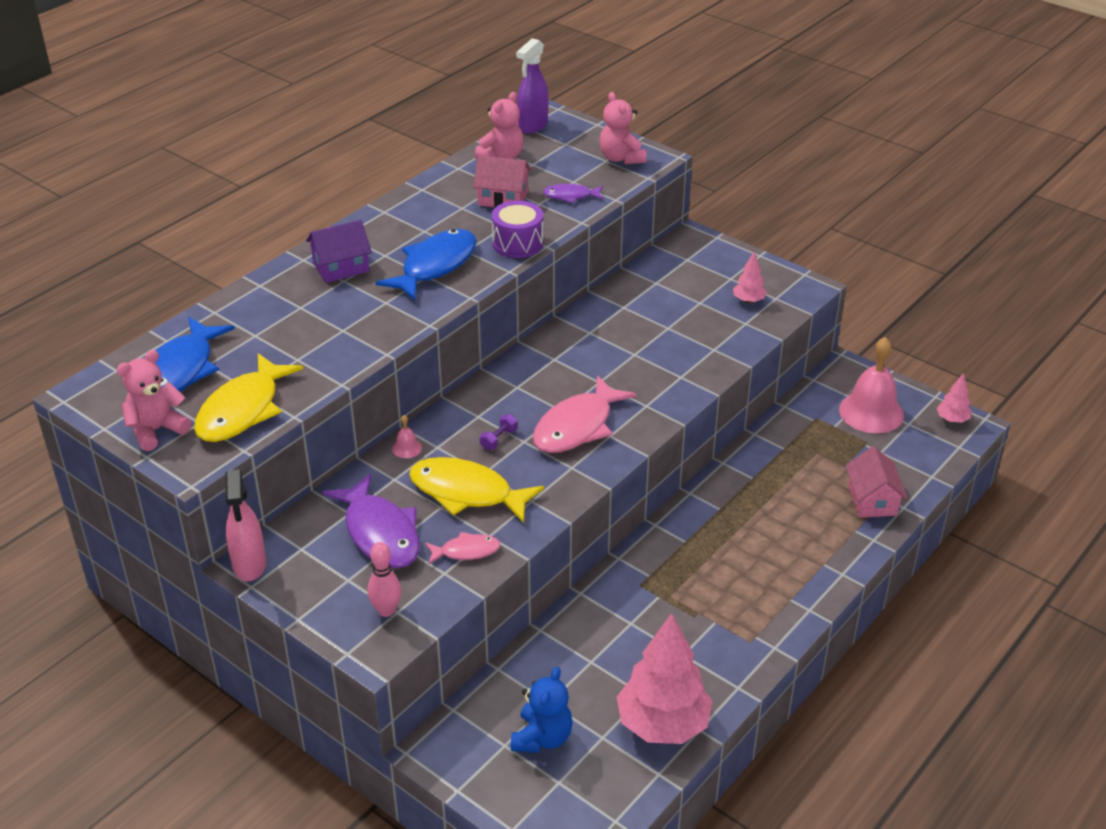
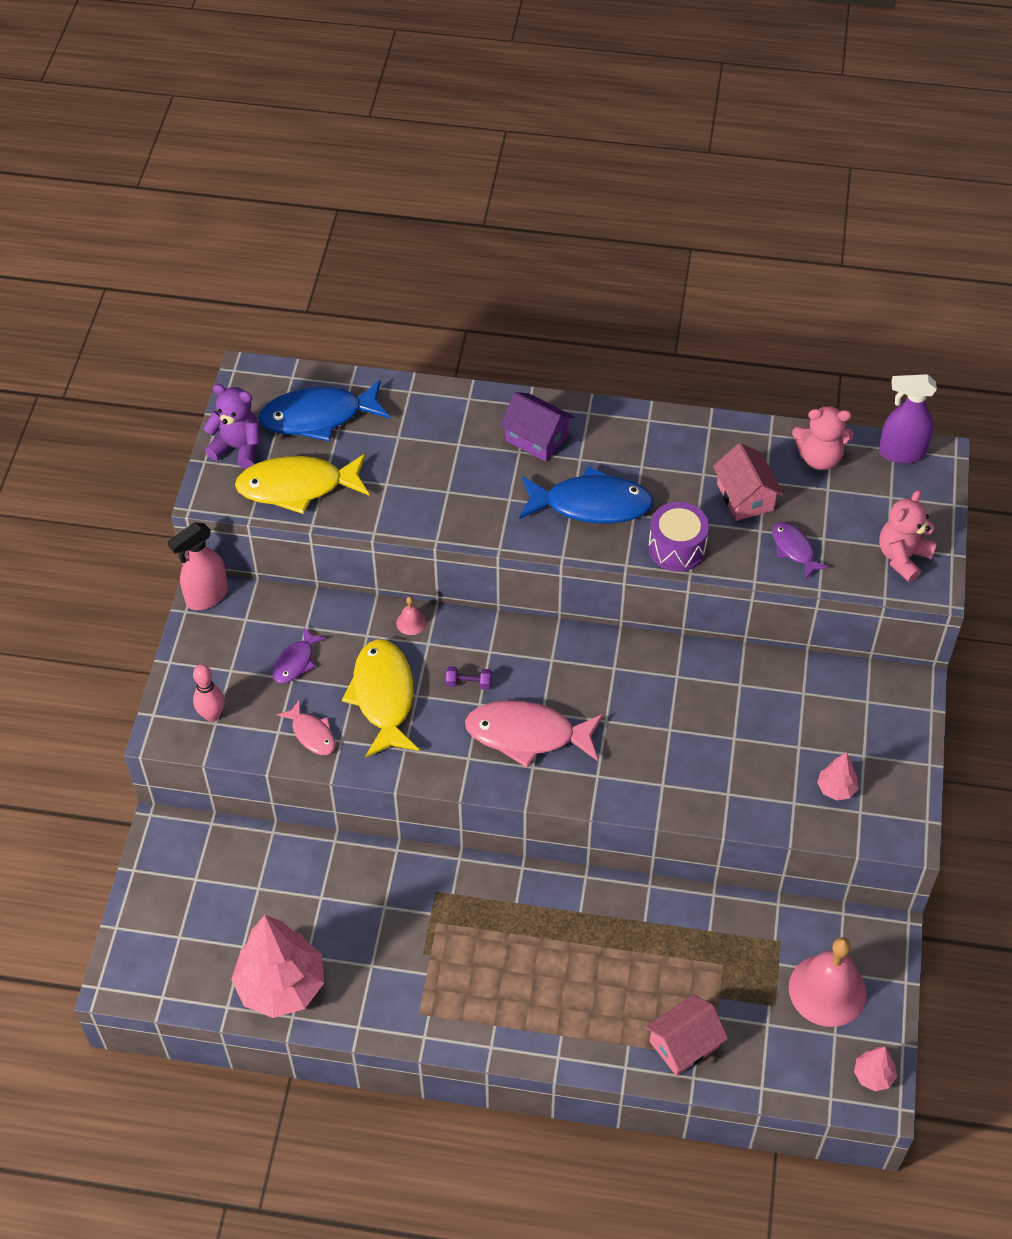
camera: 60 degrees right, 15 degrees up
pink teddy bear [116,350,191,451] -> purple teddy bear [203,384,260,469]
purple fish [323,473,420,568] -> purple fish [273,628,327,684], size x0.53
blue teddy bear [511,667,573,753] -> none

